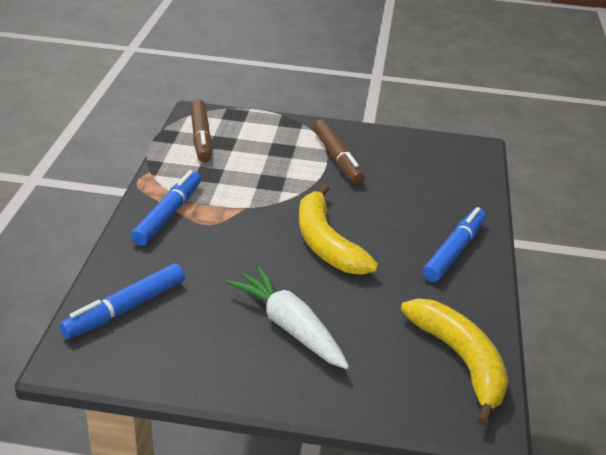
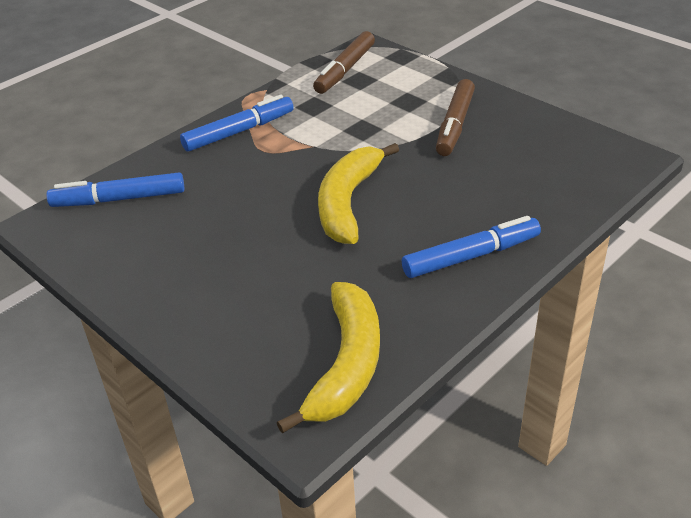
camera: 40 degrees right, 5 degrees up
white carrot [227,266,349,369] -> none

